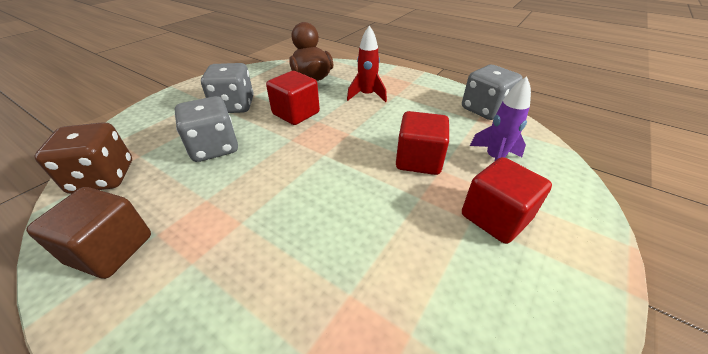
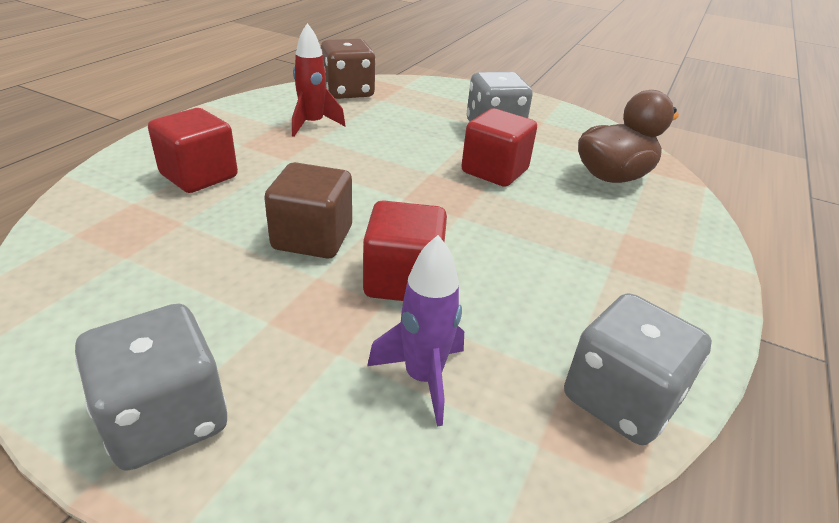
camera: 80 degrees right, 5 degrees down
brown cube [26,187,151,279] -> brown cube moved to [264,162,352,259]
grey dice [174,96,238,162] -> grey dice moved to [75,304,227,471]
red rocket [347,25,387,102] -> red rocket moved to [292,23,346,137]
red cube [462,157,552,244] -> red cube moved to [148,108,238,193]

